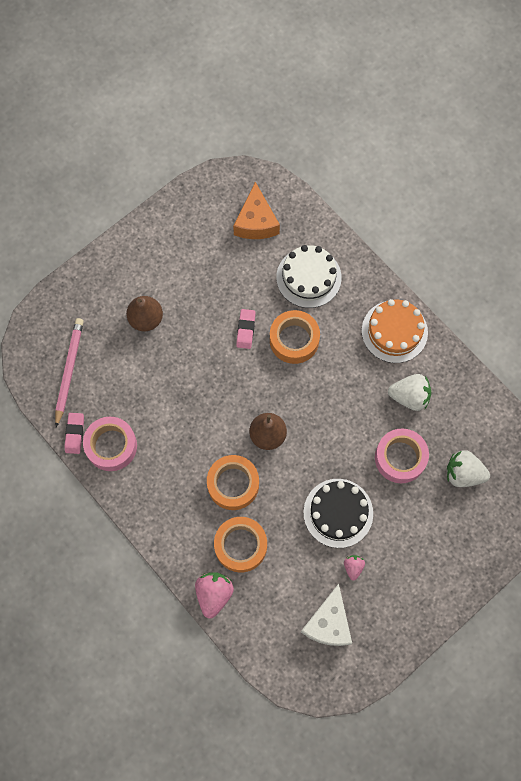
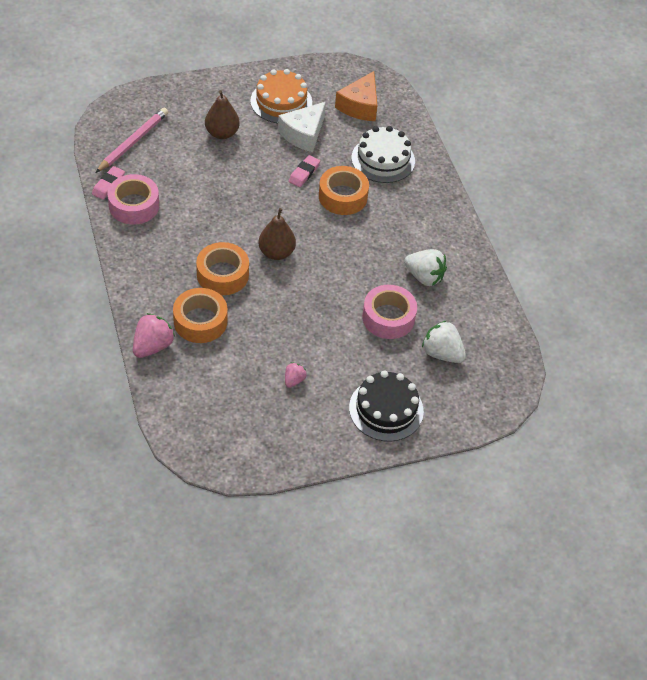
camera: 20 degrees right, 20 degrees down
white cheese [301,584,352,646] -> white cheese moved to [278,102,326,152]
black cake [303,479,373,548] -> black cake moved to [349,370,424,442]
orange cake [362,299,428,363] -> orange cake moved to [250,69,312,123]

